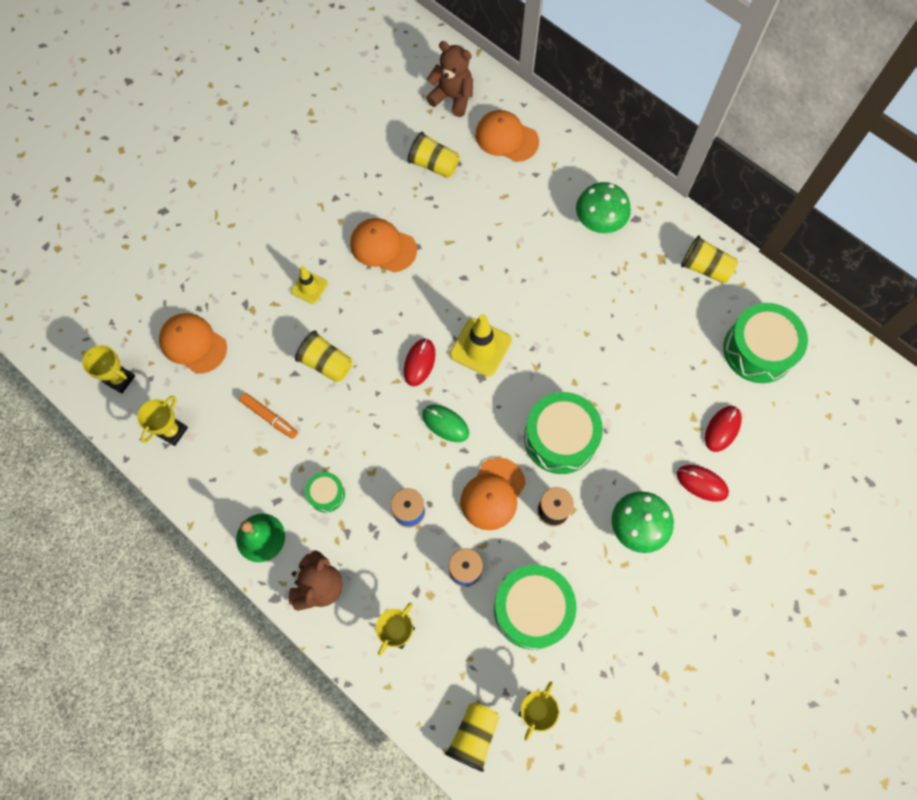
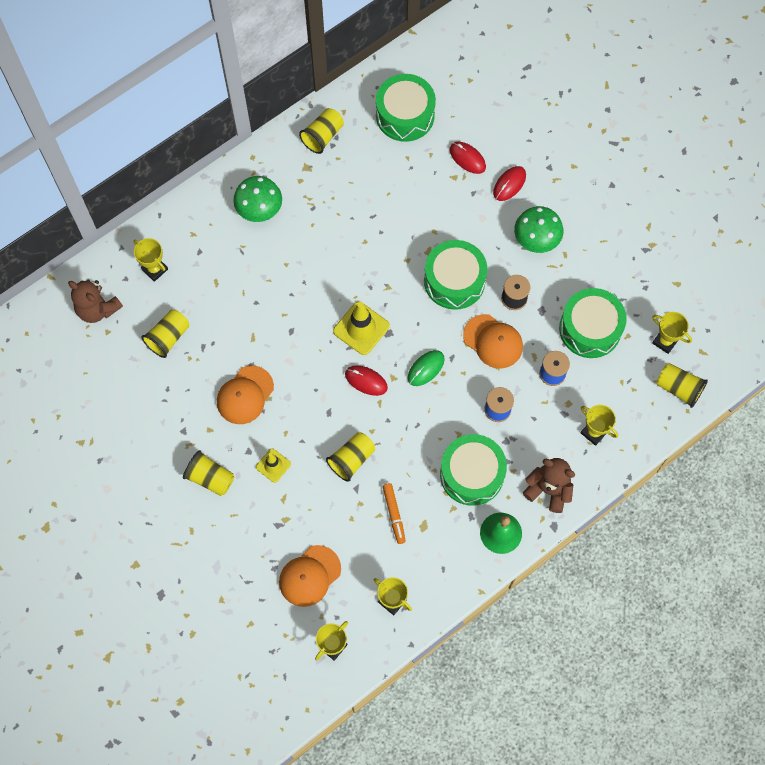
camera: 80 degrees left, 0 degrees up
orange marker [239,393,298,439] -> orange marker turned 120 degrees clockwise [383,483,406,544]
green drum [305,472,345,513] -> green drum [440,434,507,506], size x2.02
brown teddy bear [426,41,473,117] -> brown teddy bear turned 90 degrees counterclockwise [68,280,123,323]
orange cap [475,110,539,162] -> yellow trophy [134,238,168,282]
none -> yellow cup [183,450,234,496]

